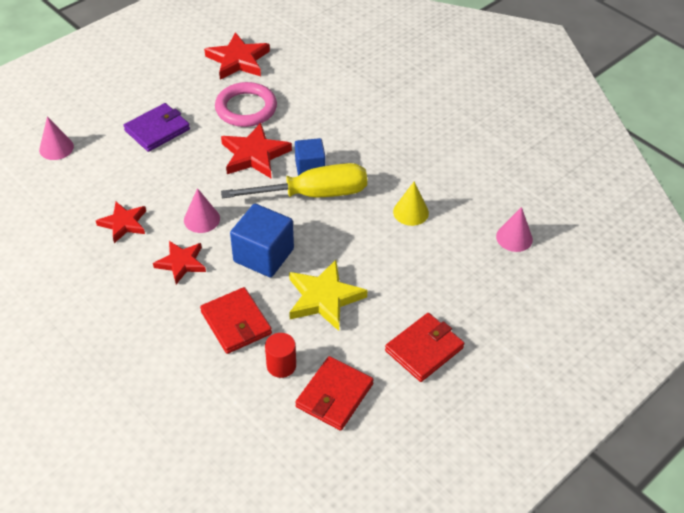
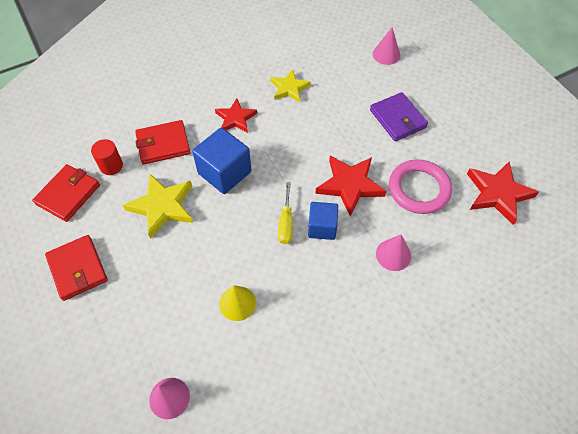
camera: 105 degrees right, 10 degrees up
red star [96,202,146,243] -> yellow star [270,69,311,103]
pink cone [184,188,220,233] -> pink cone moved to [376,234,411,271]
yellow screwdriver [221,163,367,198] -> yellow screwdriver [278,182,293,244], size x0.50
red wallet [295,356,374,431] -> red wallet turned 75 degrees clockwise [32,164,100,222]

